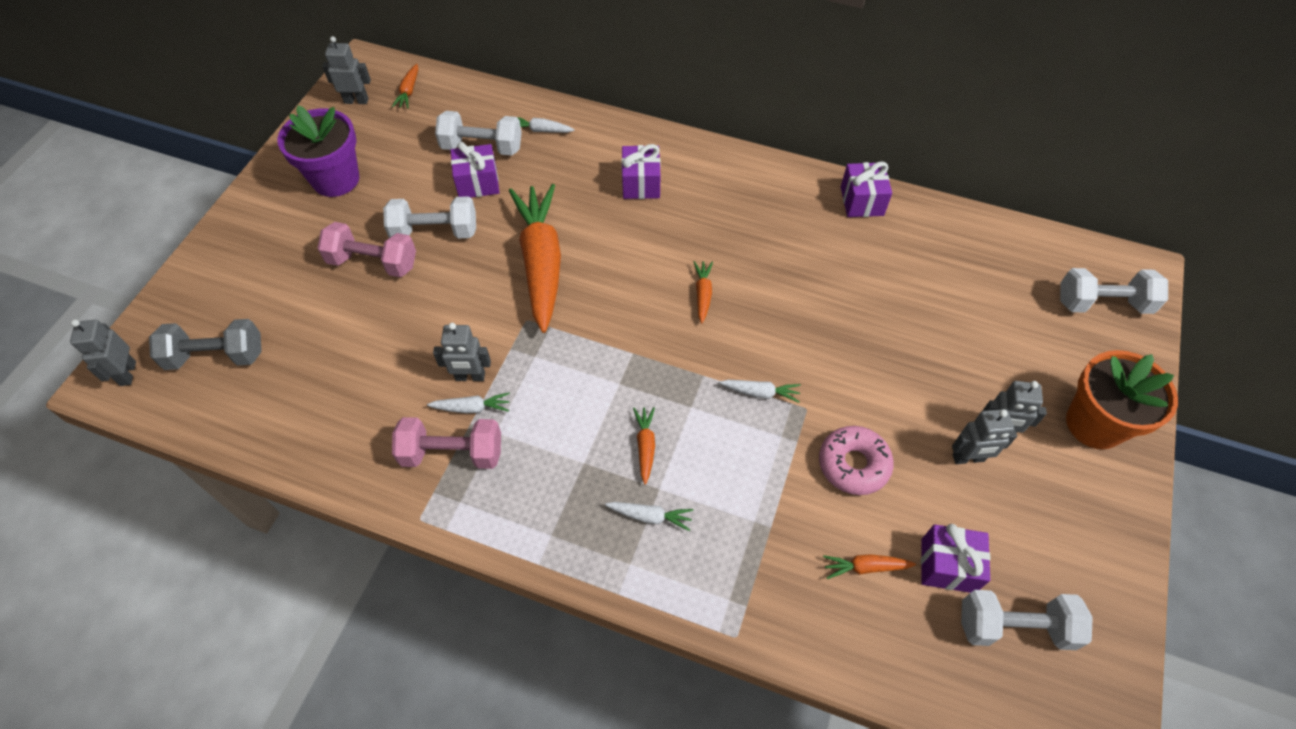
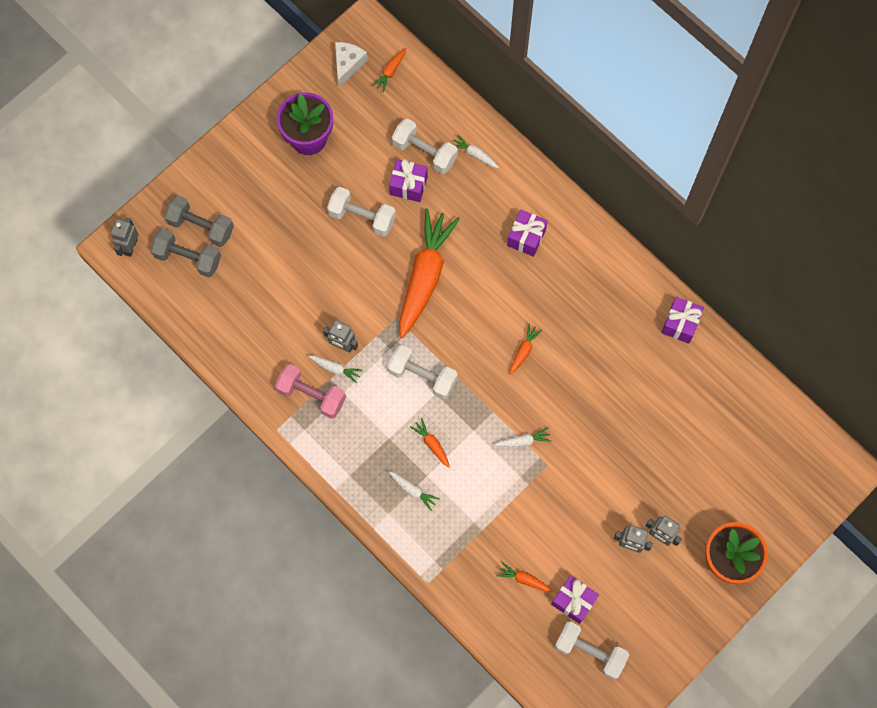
camera: 25 degrees right, 15 degrees up
pink dumbbell [317,222,416,277] -> none
grey robot [322,36,371,104] -> white cheese [335,42,368,88]
orange carrot [633,407,655,485] -> orange carrot turned 60 degrees counterclockwise [410,418,450,468]
white carrot [719,380,801,403] -> white carrot turned 45 degrees counterclockwise [494,427,552,447]
pink donut [819,426,894,495] -> none
white dumbbell [1060,268,1168,314] -> white dumbbell moved to [388,345,458,400]
none -> grey dumbbell [164,195,234,247]

